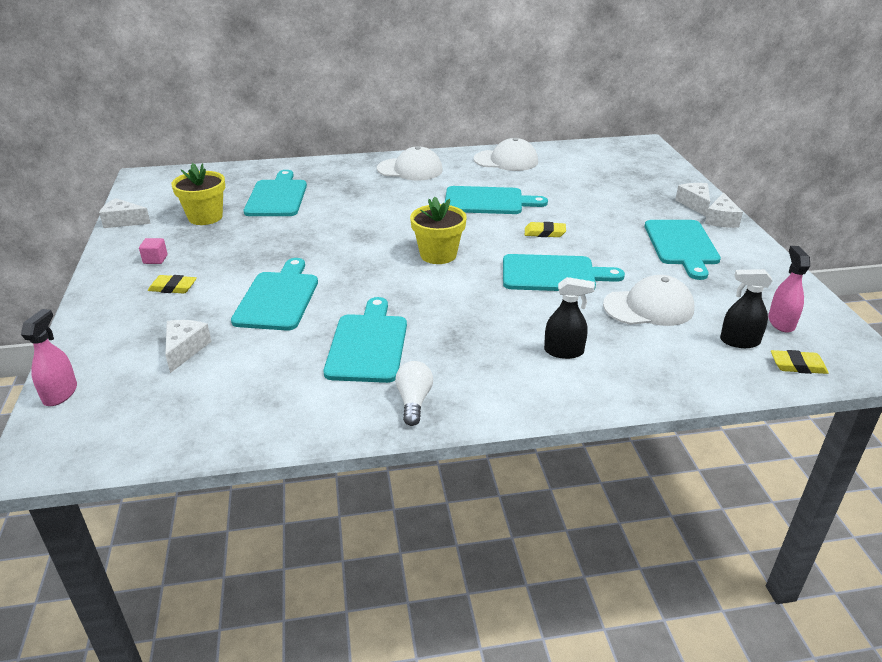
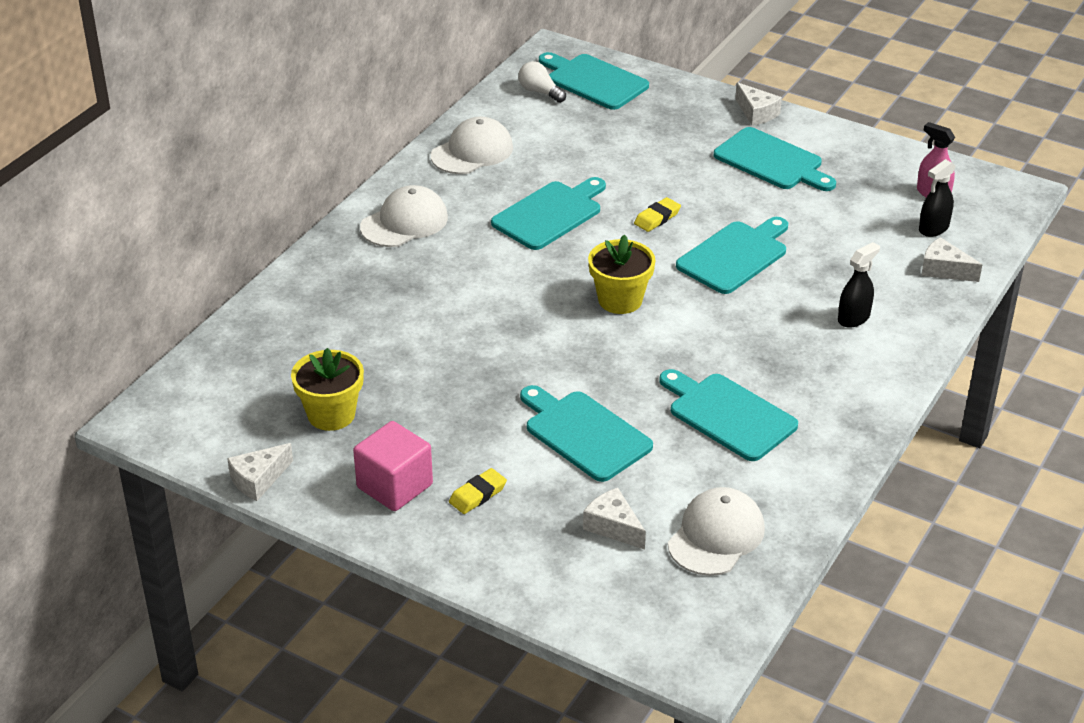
camera: 50 degrees left, 5 degrees up
pink spray bottle [21,309,77,406] -> none
pink cube [139,238,168,264] -> pink cube [353,421,433,511], size x2.16
turquoise cutting board [244,170,307,216] -> turquoise cutting board moved to [539,52,649,110]
white light bulb [395,361,433,426] -> white light bulb moved to [518,61,566,103]
white cap [603,275,694,326] -> white cap moved to [668,487,765,576]
white cheese [675,183,710,216] -> white cheese moved to [921,237,982,282]
yellow eraser [771,350,829,374] -> none

